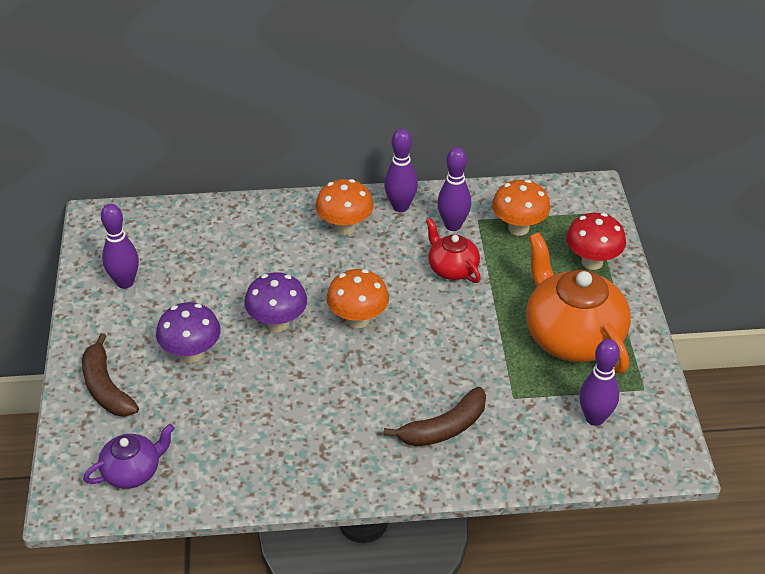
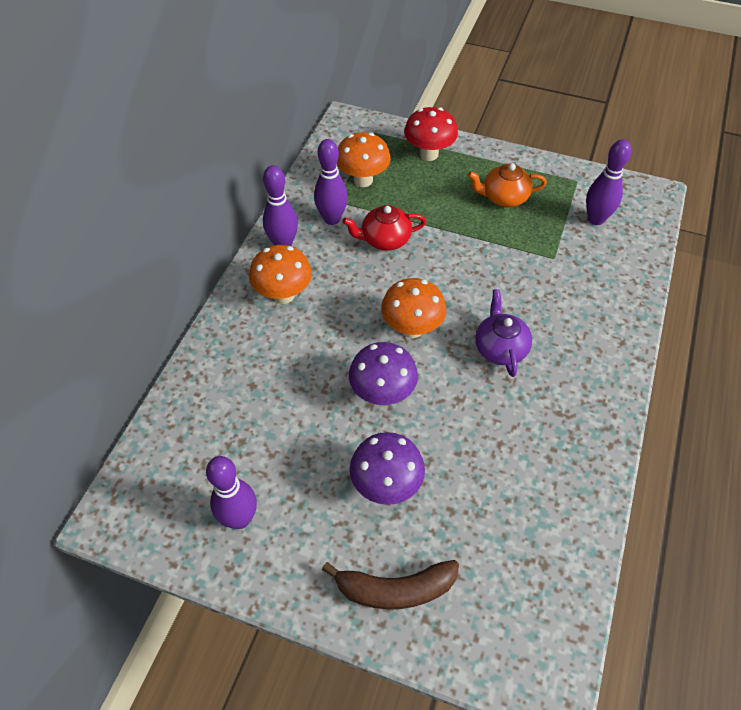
camera: 65 degrees left, 10 degrees up
purple teapot [83,424,175,489] -> purple teapot moved to [475,289,532,377]
brown banana [383,387,486,446] -> none
orange teapot [526,233,631,374] -> orange teapot [468,163,547,207], size x0.53

